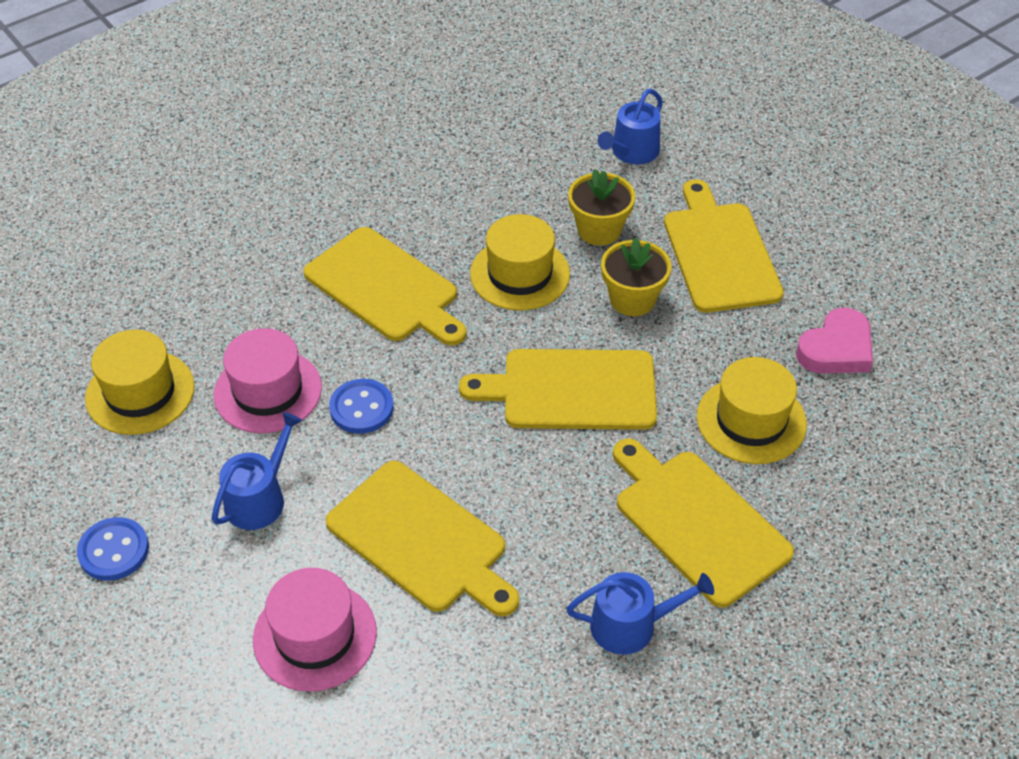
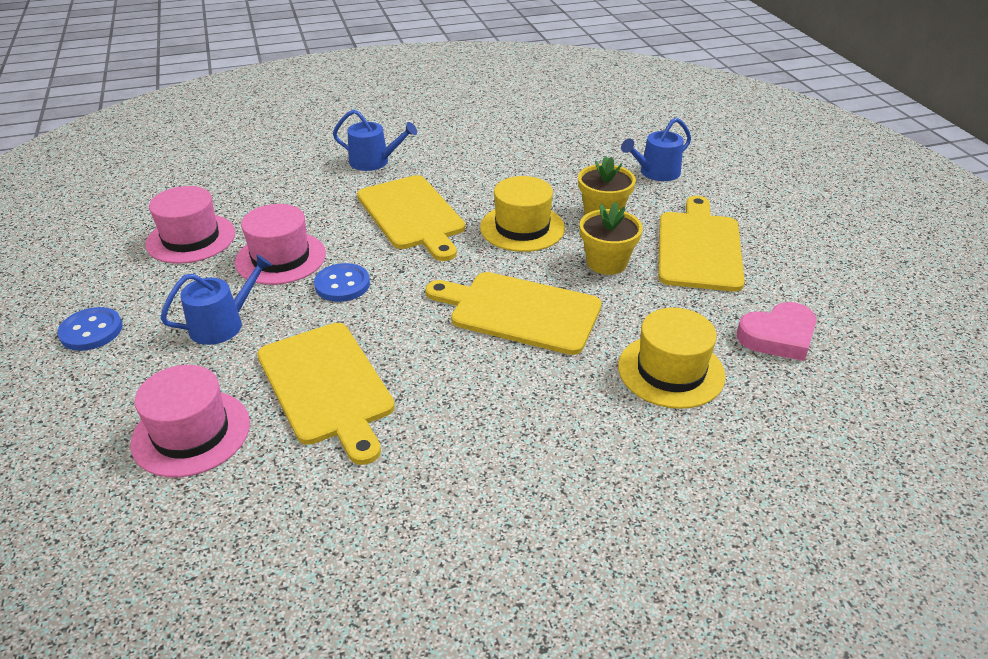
camera: 20 degrees right, 10 degrees down
yellow hat [85,330,195,435] -> pink hat [146,186,235,264]
blue watering can [566,572,714,655] -> blue watering can moved to [333,109,417,171]
yellow cutting board [613,438,794,608] -> none

